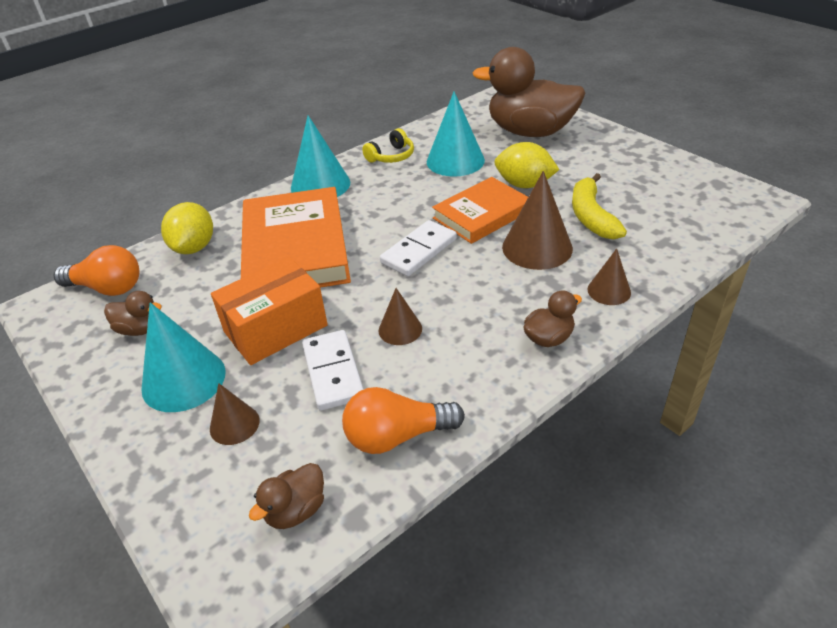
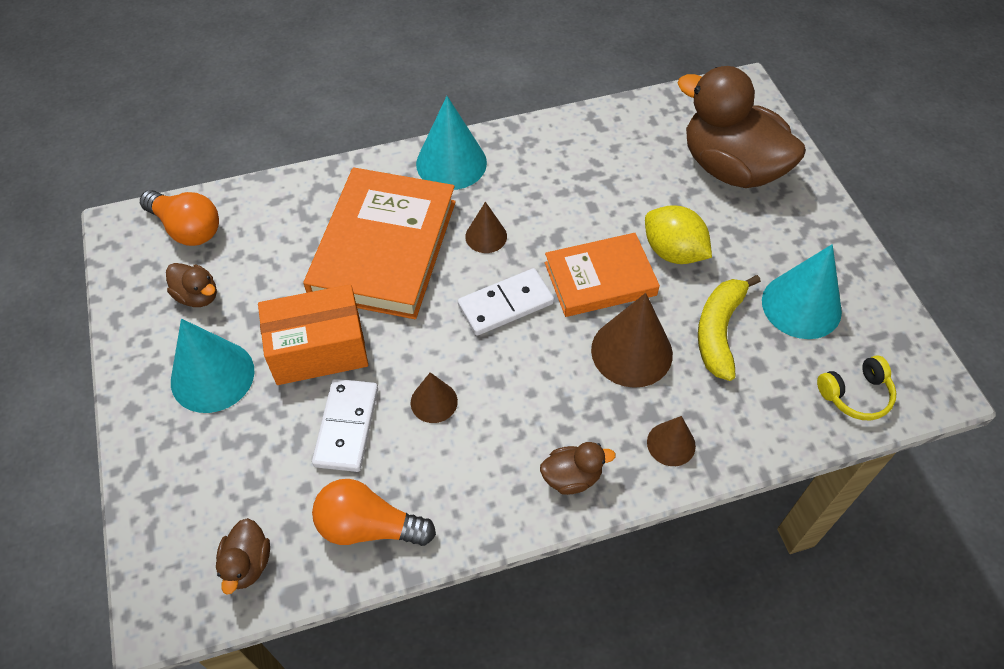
camera: 20 degrees right, 15 degrees up
yellow lemon [161,202,213,254] -> none
brown cone [210,383,260,445] -> brown cone moved to [465,202,507,253]
brown duck [249,463,324,529] -> brown duck turned 60 degrees counterclockwise [216,518,270,595]
yellow headphones [362,128,414,163] -> yellow headphones moved to [817,355,896,420]
turquoise cone [427,92,485,177] -> turquoise cone moved to [762,244,842,339]

